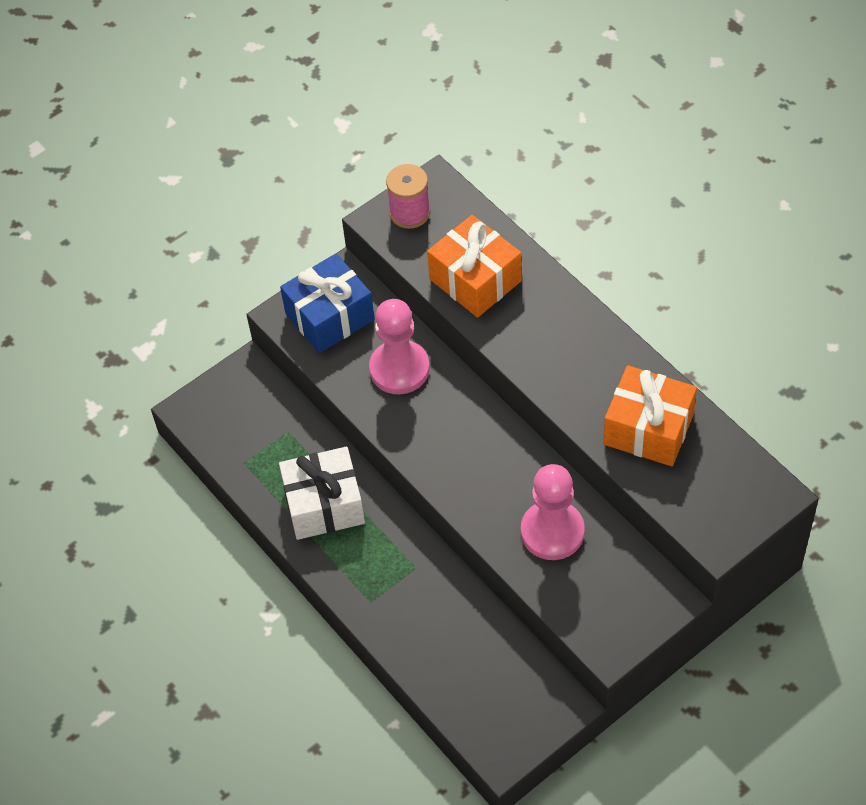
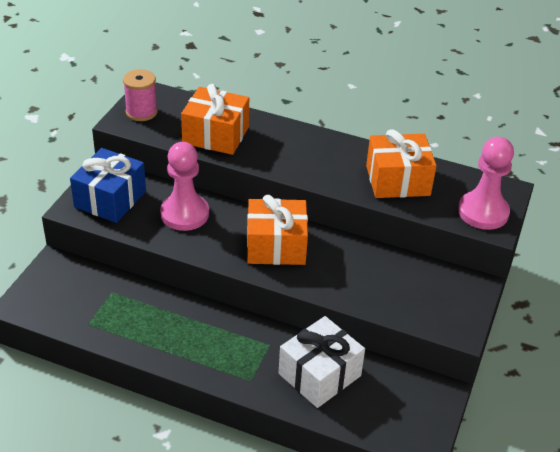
camera: 35 degrees left, 15 degrees down
white gift [279,447,365,540] -> white gift moved to [279,316,365,408]
pink pawn [521,464,585,560] -> pink pawn moved to [458,137,514,230]
none -> orange gift [247,195,308,265]

